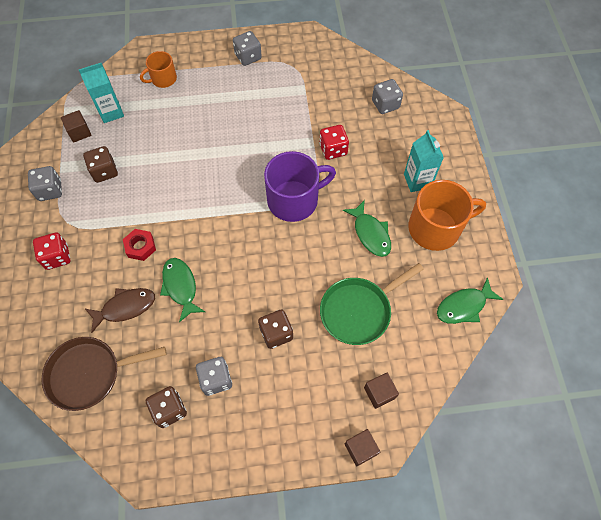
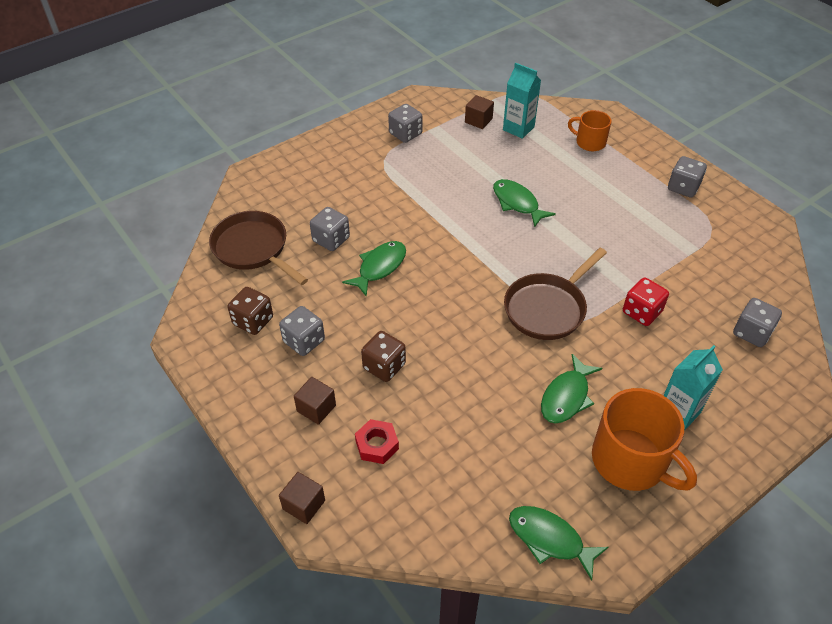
camera: 60 degrees right, 15 degrees down
red dice [33,232,70,270] -> none
brown dice [83,146,118,183] -> none
brown fish [84,288,155,333] -> grey dice [310,207,350,251]
red nut [123,229,156,261] -> red nut moved to [355,419,399,464]
purple mug [264,151,336,222] -> brown pan [504,248,607,340]
green pan [320,263,424,345] -> none
brown cube [364,373,399,409] -> brown cube moved to [294,377,336,425]
none -> green fish [493,179,556,227]

